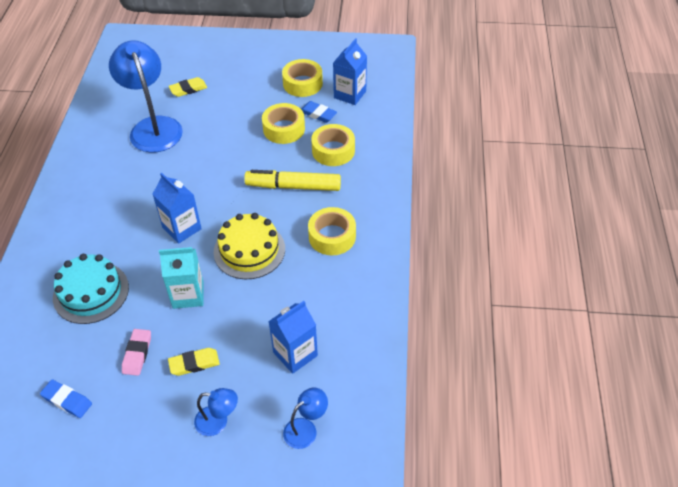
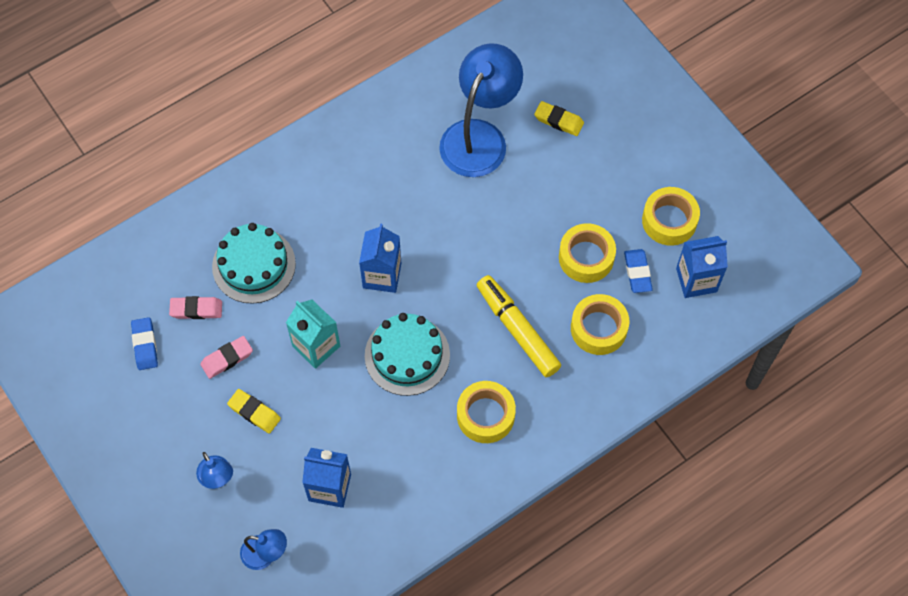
camera: 50 degrees right, 15 degrees up
yellow cake [214,213,285,279] -> turquoise cake [365,313,450,396]
none -> pink eraser [169,296,222,319]

